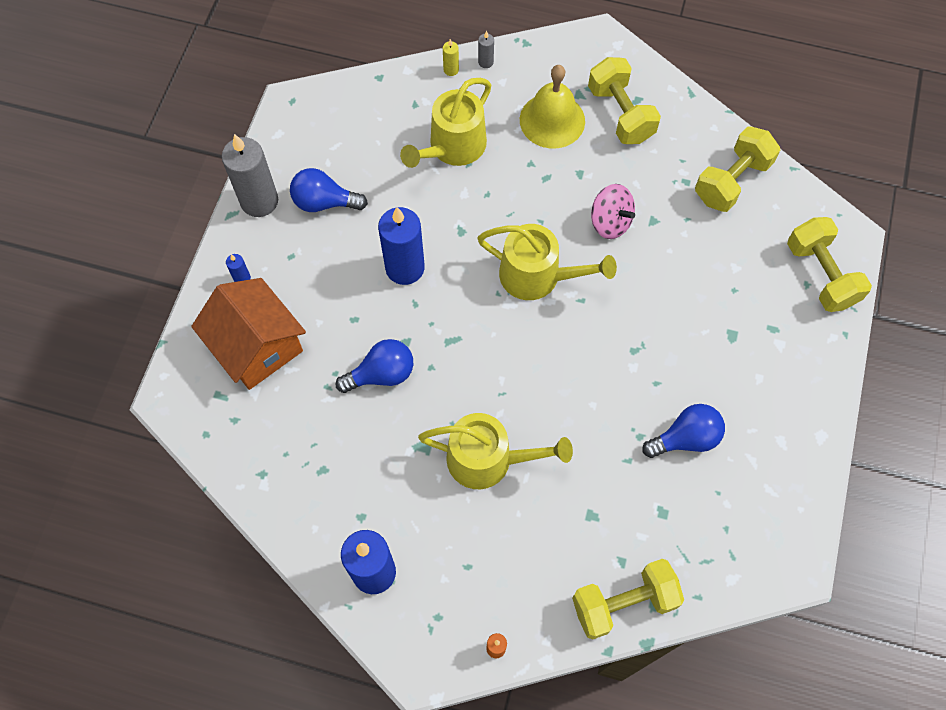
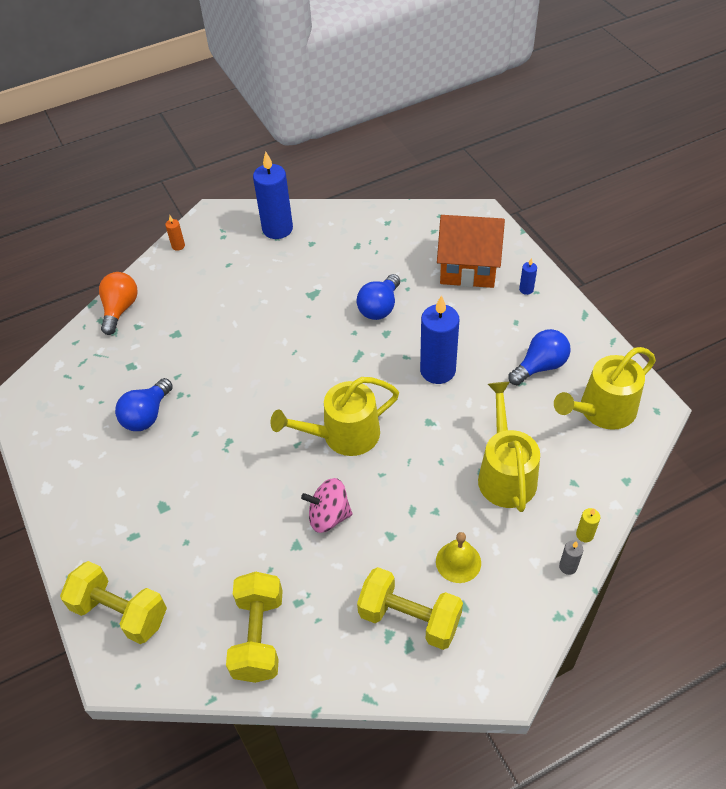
camera: 140 degrees right, 15 degrees down
grey candle [222,134,278,217] -> none
yellow watering can [418,413,573,489] -> yellow watering can moved to [554,347,656,430]
yellow bell [520,65,585,149] -> yellow bell [436,532,481,583], size x0.62
yellow dumbbell [572,559,684,640] -> orange light bulb [99,272,138,335]

